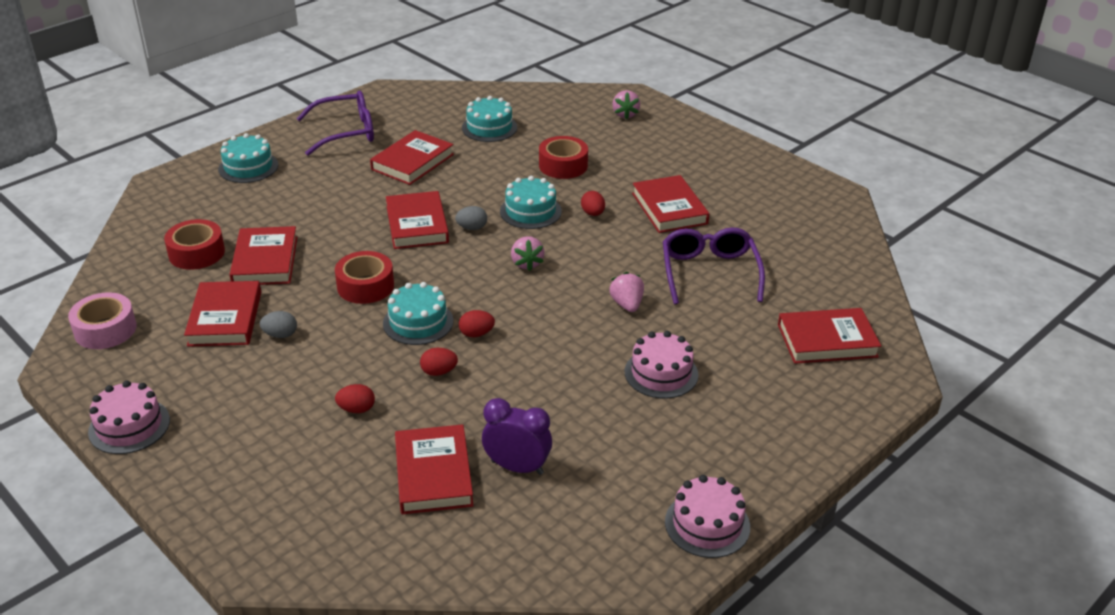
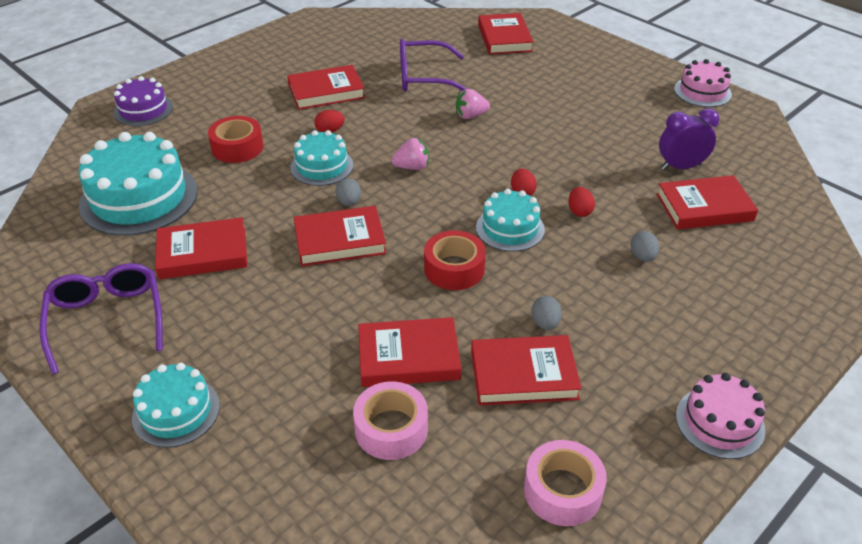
camera: 90 degrees left, 5 degrees up
red tape [164,219,225,270] -> pink tape [353,381,428,460]
red egg [335,384,375,413] -> grey egg [630,231,659,262]
red book [370,130,454,185] -> red book turned 45 degrees counterclockwise [155,217,248,279]
turquoise cake [462,96,517,142] -> turquoise cake [79,132,198,236], size x1.74
purple clock [482,398,552,475] -> purple clock turned 60 degrees clockwise [659,108,719,170]
pink strawberry [612,90,640,120] -> purple cake [114,76,173,126]
pink cake [625,331,699,399] -> none

